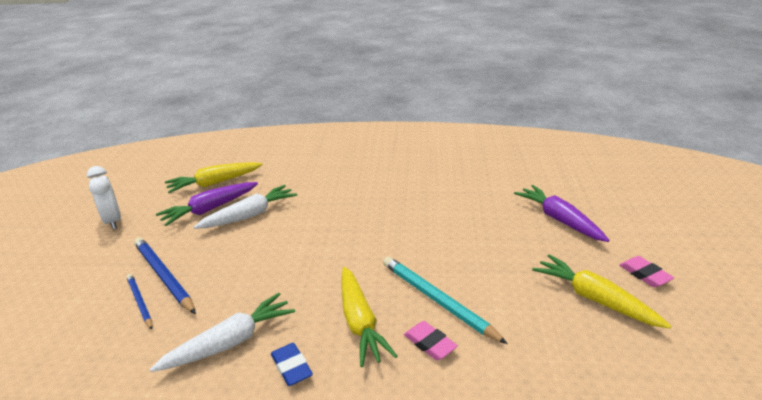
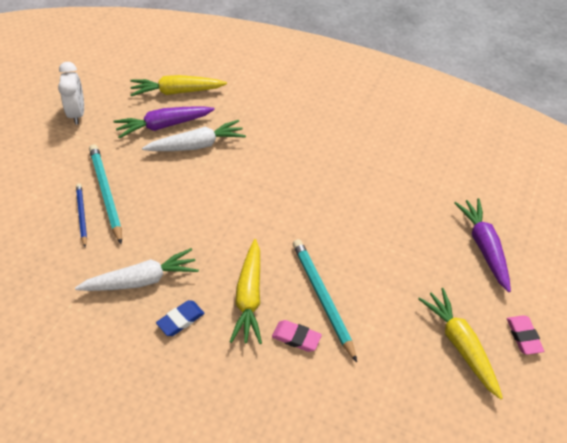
camera: 15 degrees right, 20 degrees up
blue pencil [134,237,196,314] -> turquoise pencil [89,144,122,244]
blue eraser [271,343,313,386] -> blue eraser turned 60 degrees clockwise [156,300,205,336]
pink eraser [404,321,458,360] -> pink eraser turned 45 degrees counterclockwise [272,320,322,352]

